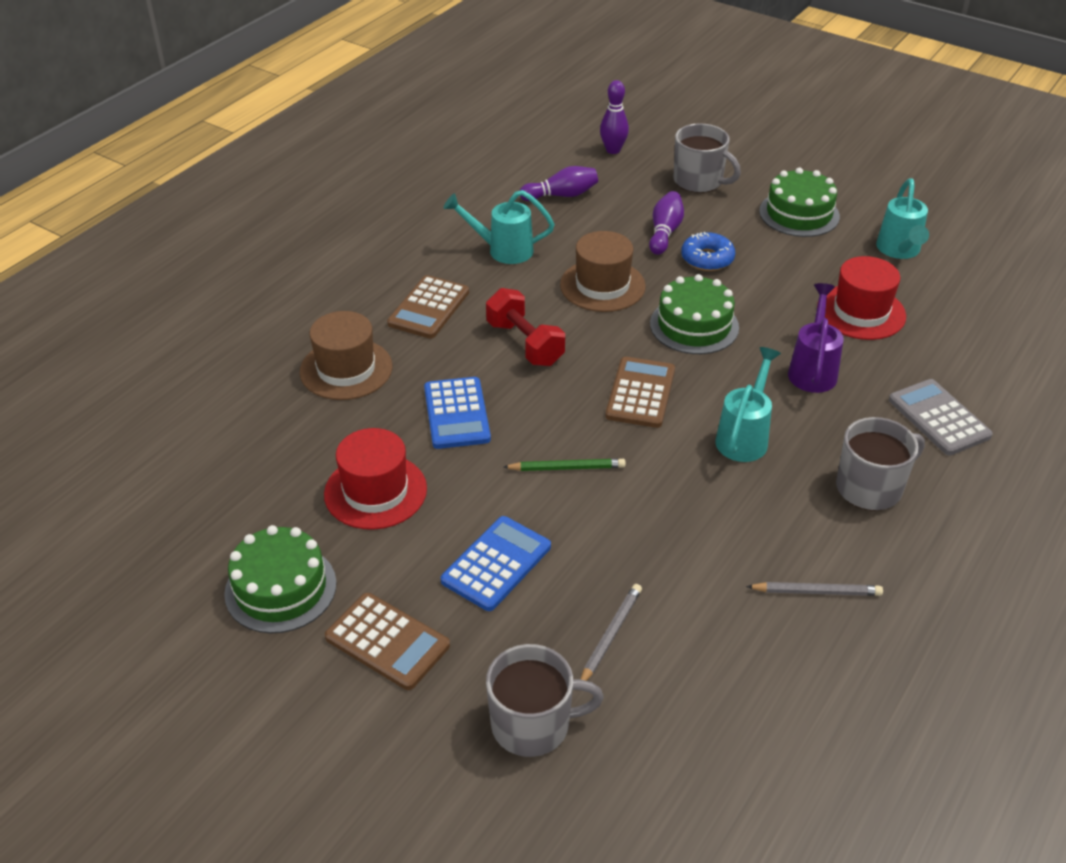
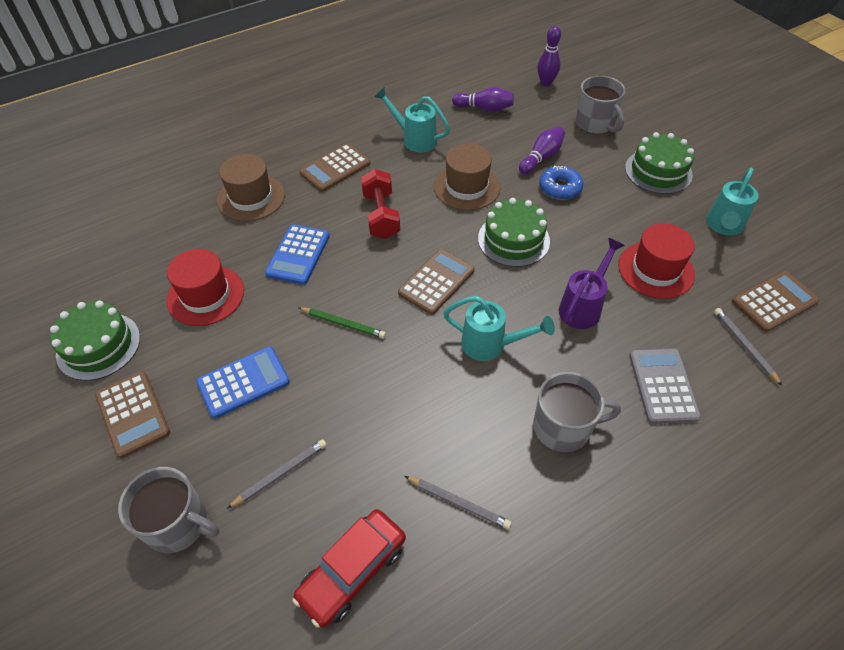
camera: 25 degrees right, 10 degrees up
turquoise watering can [715,347,781,462] -> turquoise watering can turned 60 degrees clockwise [443,296,555,361]
none -> red car [292,509,406,628]
none -> grey pencil [714,308,782,386]
none -> brown calculator [731,271,819,332]

